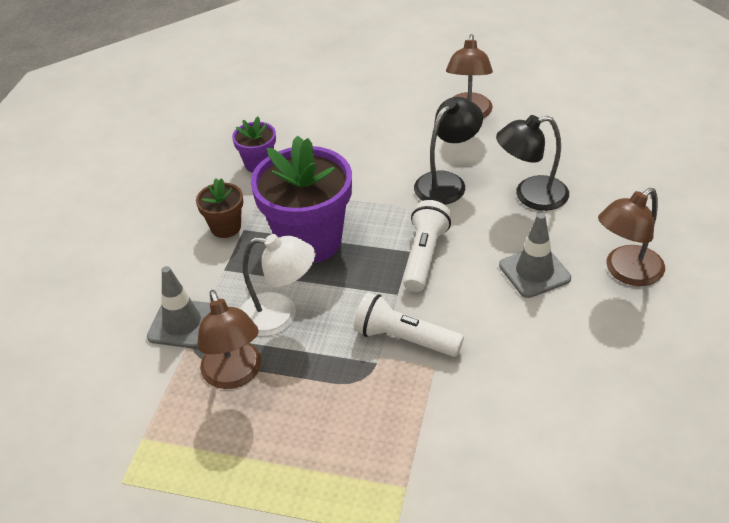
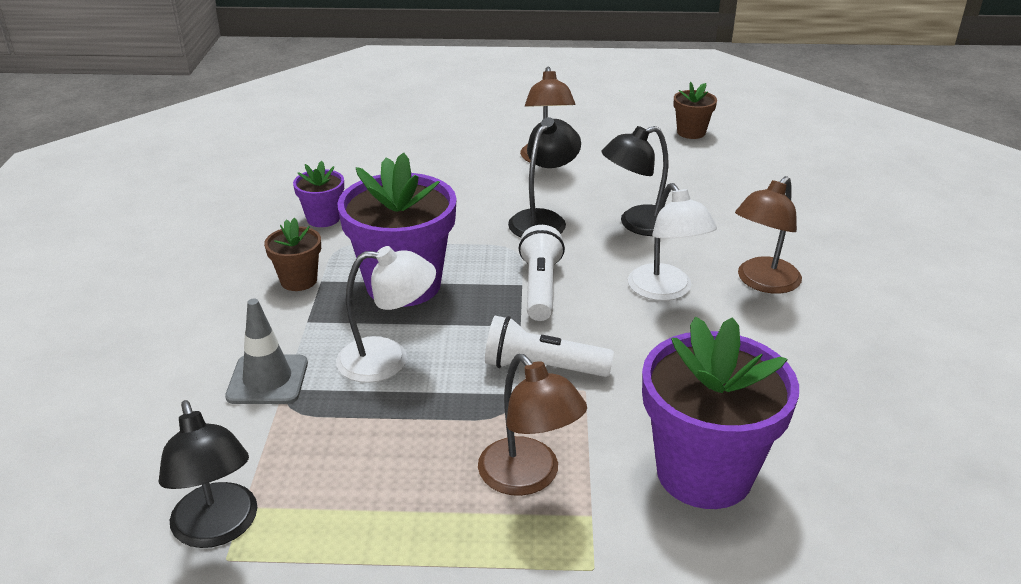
camera: 15 degrees left, 10 degrees down
brown lamp [197,290,261,389] -> brown lamp moved to [478,354,587,496]
grey traffic cone [499,213,571,298] -> white lamp [628,183,717,301]
none -> black lamp [159,400,257,548]
none -> purple flower pot [642,317,799,509]
none -> brown flower pot [674,82,717,139]

